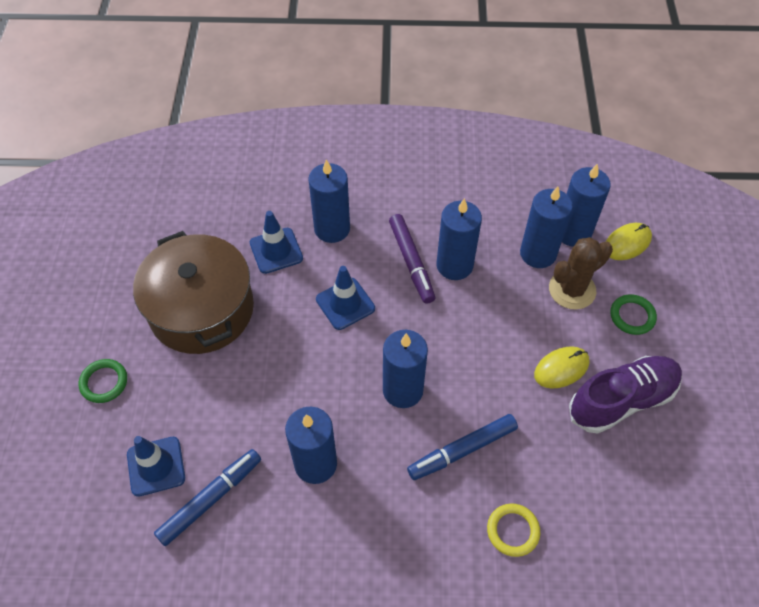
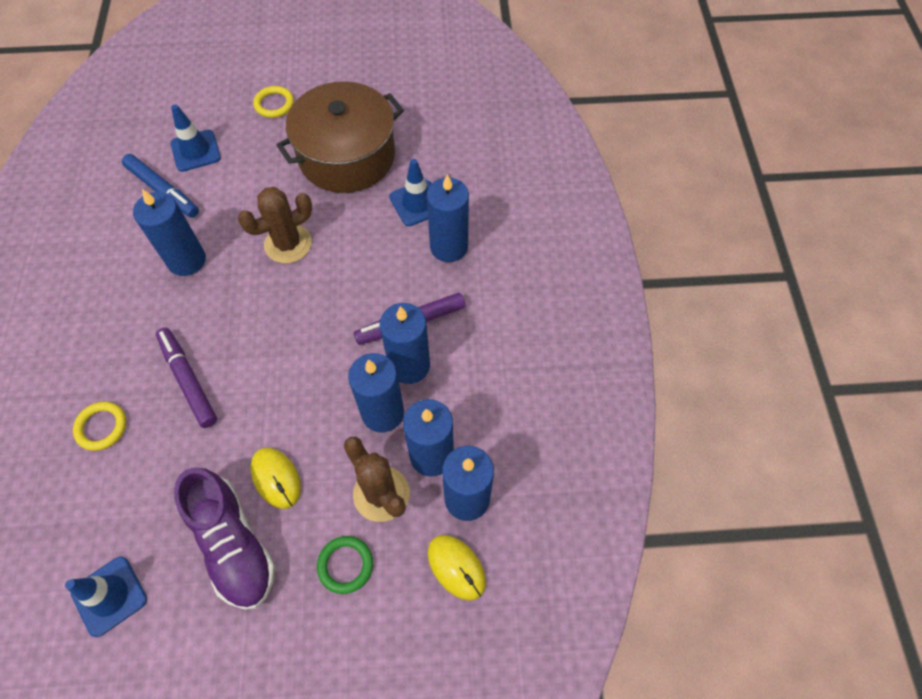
camera: 85 degrees right, 5 degrees up
green ring [79,359,127,403] -> yellow ring [253,86,294,118]
blue traffic cone [316,266,375,330] -> blue traffic cone moved to [65,556,147,637]
blue candle [383,330,428,408] -> blue candle moved to [348,353,404,432]
blue marker [407,414,518,480] -> purple marker [156,328,217,428]
none -> brown cactus [238,187,312,264]

